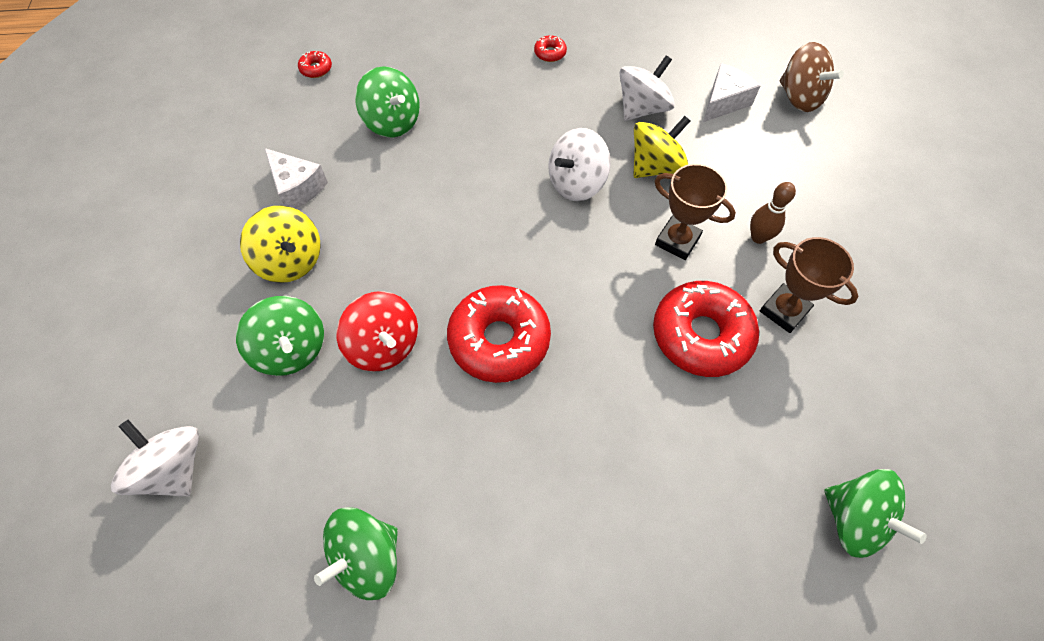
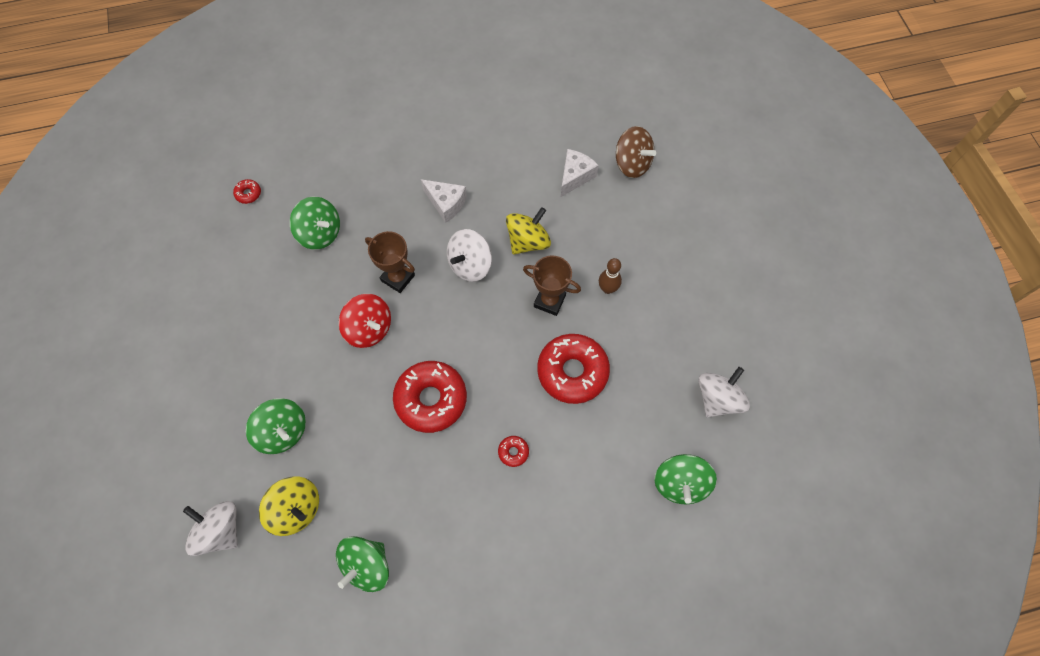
camera: 10 degrees left, 5 degrees up
yellow spinning top [240,206,321,283] -> yellow spinning top moved to [259,477,319,536]
white cheese [265,148,328,209] -> white cheese moved to [421,179,467,223]
red spinning top [337,291,418,372] -> red spinning top moved to [339,294,391,348]
red donut [534,35,567,62] -> red donut moved to [498,436,529,467]
white spinning top [619,55,675,121] -> white spinning top moved to [698,367,750,417]
brown trophy [760,237,858,333] -> brown trophy moved to [365,231,415,293]
green spinning top [824,469,927,558] -> green spinning top turned 60 degrees clockwise [654,454,717,504]

